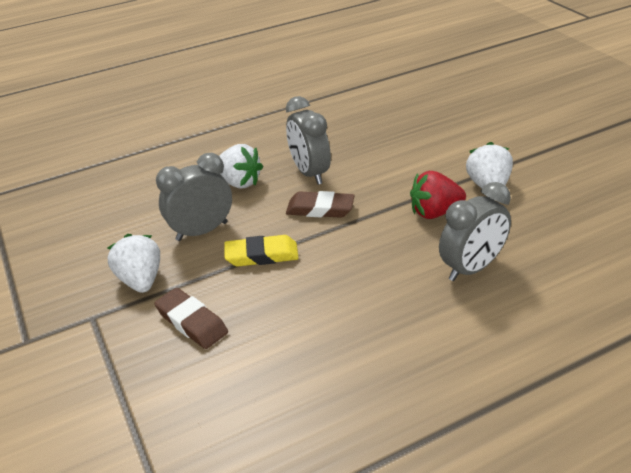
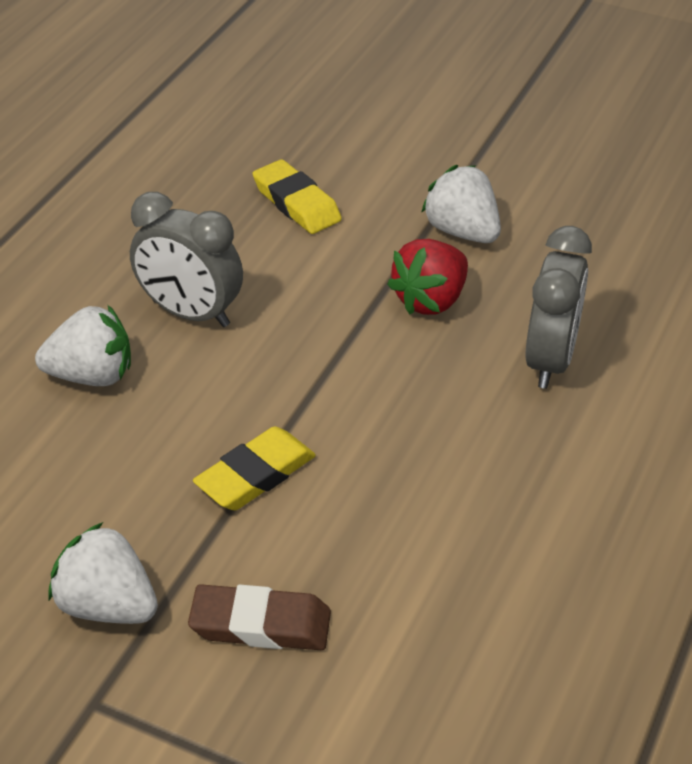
camera: 40 degrees left, 5 degrees up
grey clock [156,153,232,241] -> none
brown eraser [286,191,355,218] -> none
none -> yellow eraser [253,159,342,234]

